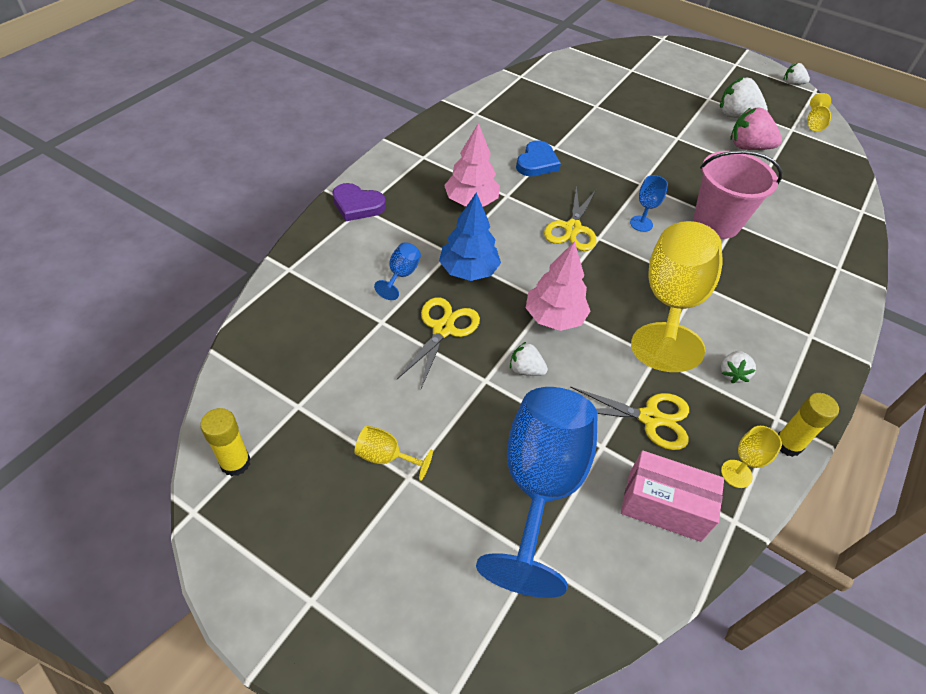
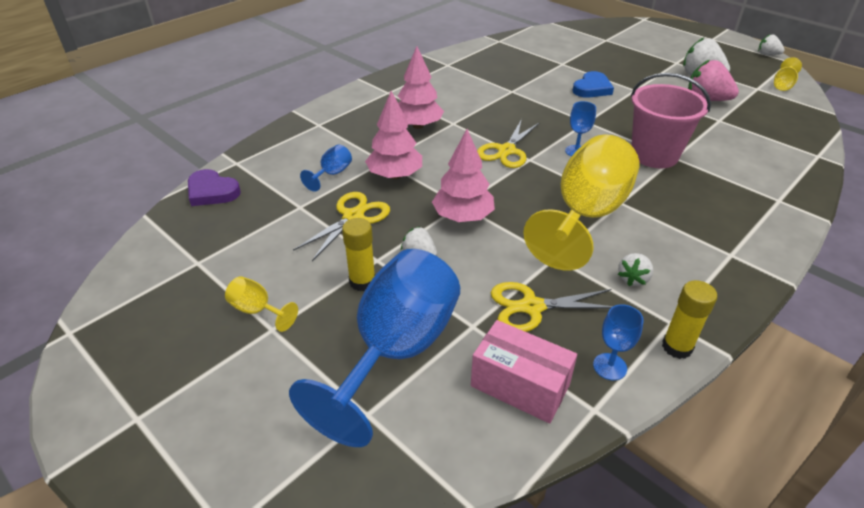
camera: 15 degrees right, 10 degrees down
yellow glue stick [200,408,251,476] -> yellow glue stick moved to [342,218,375,291]
purple heart [332,183,386,221] -> purple heart moved to [188,169,241,206]
blue tree [439,192,501,281] -> pink tree [365,91,422,179]
blue heart [516,140,561,176] -> blue heart moved to [573,71,614,98]
yellow scissors [570,387,689,450] -> yellow scissors turned 150 degrees clockwise [491,282,613,332]
yellow goblet [721,426,782,488] -> blue goblet [593,304,644,380]

